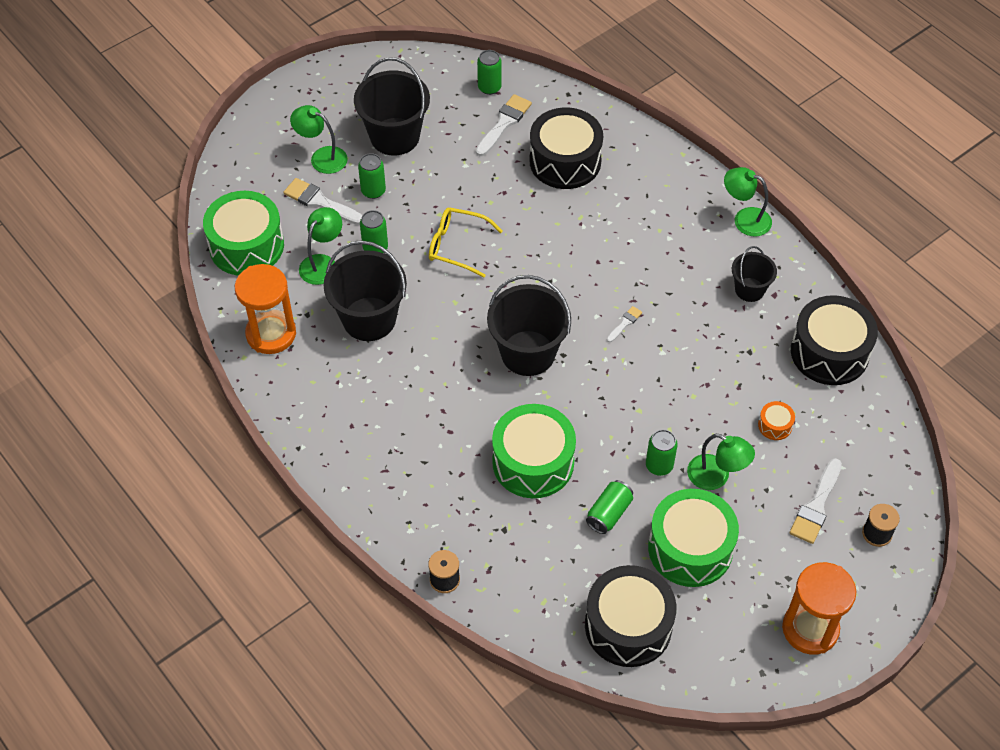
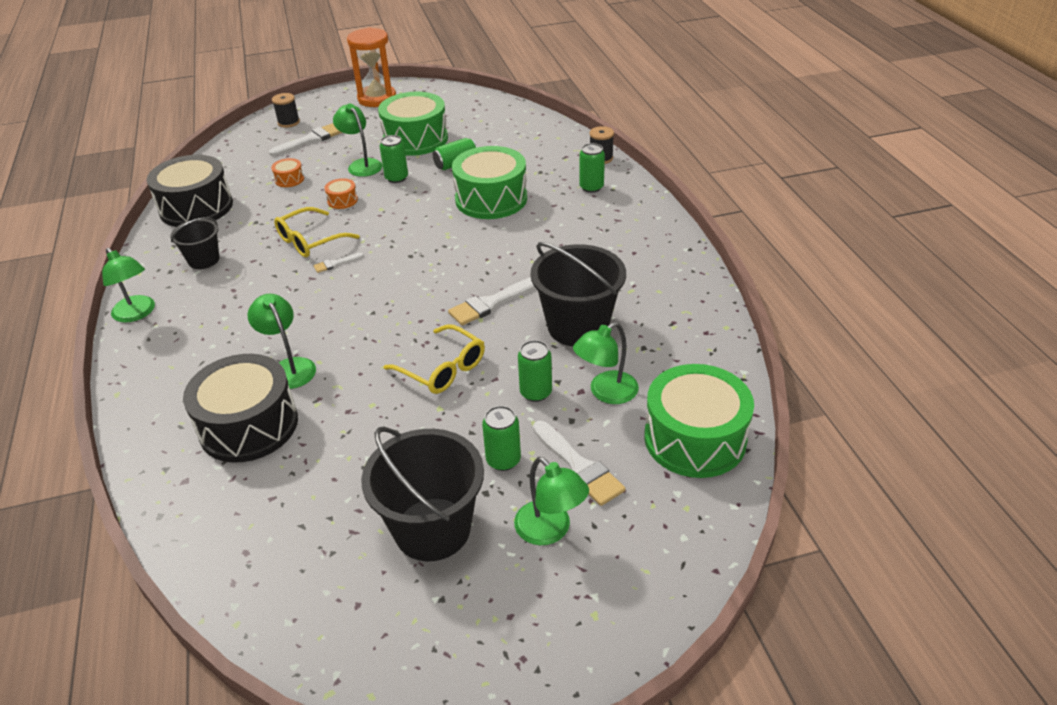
camera: 155 degrees left, 15 degrees down
orange hourglass [235,264,296,354] -> none
white brush [476,94,532,156] -> white brush moved to [448,277,535,325]
green can [477,50,502,95] -> green can moved to [579,143,605,193]
black bucket [487,275,571,376] -> none
black drum [585,565,676,667] -> none
none -> green lamp [247,294,316,389]
none -> yellow glasses [274,207,360,257]
none -> orange drum [324,178,358,209]

